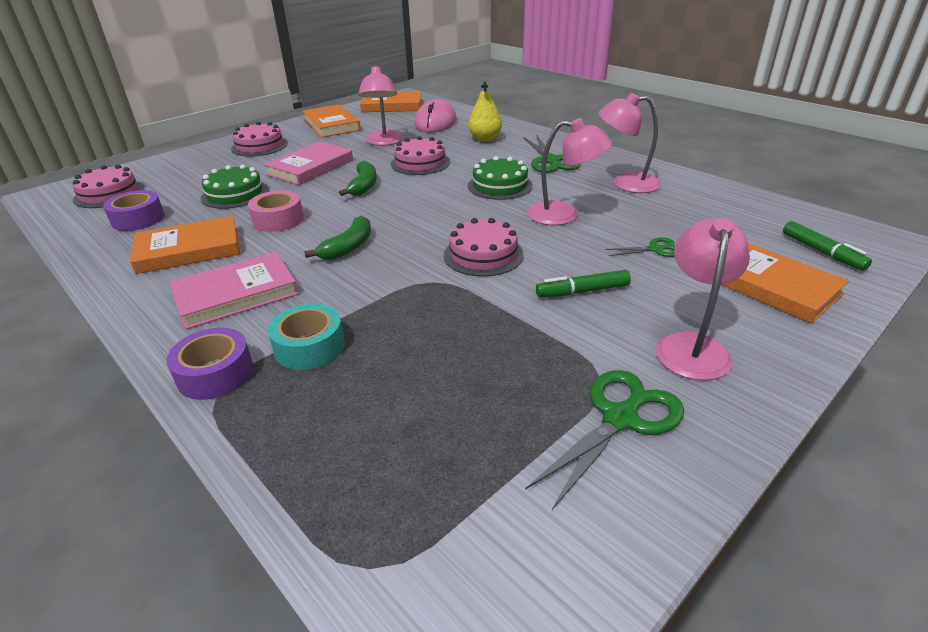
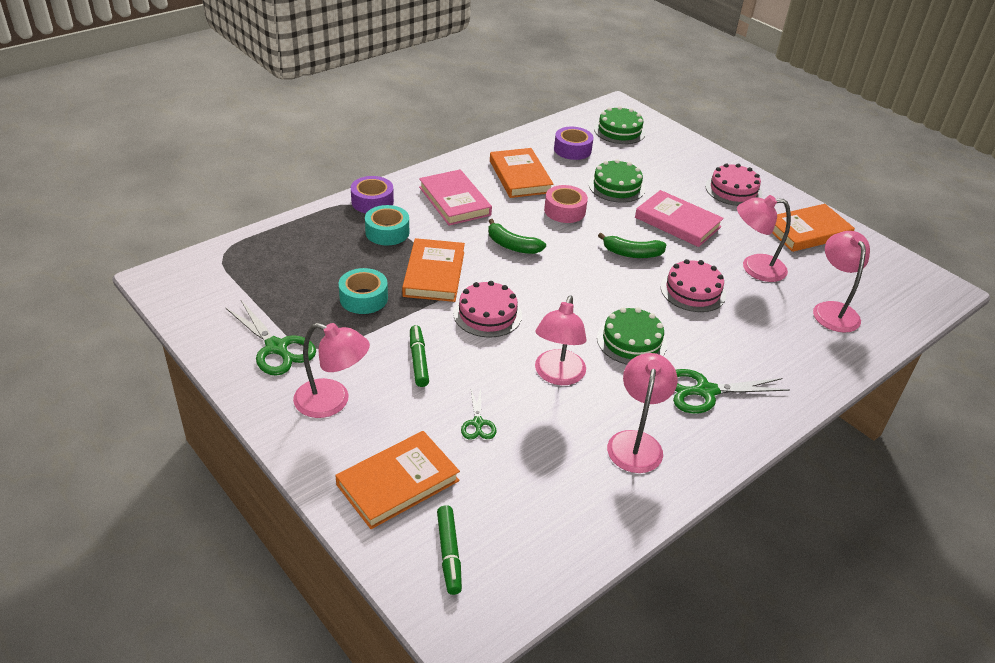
camera: 90 degrees right, 5 degrees up
pink cake [72,165,144,208] -> green cake [594,106,646,144]
orange book [360,91,422,112] -> orange book moved to [402,238,465,302]
pink mouse [415,99,457,132] -> pink lamp [813,231,870,333]
yellow pear [468,81,502,142] -> none
green marker [783,221,872,271] -> green marker turned 75 degrees counterclockwise [437,505,462,595]
none -> turquoise tape [338,268,388,314]

